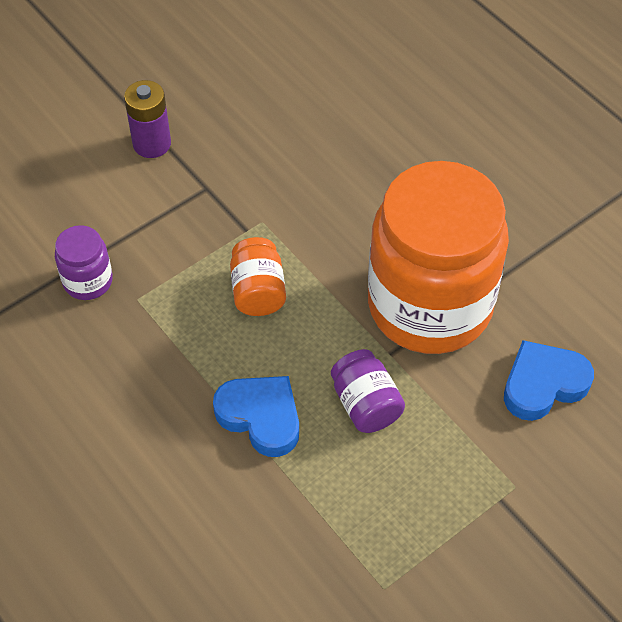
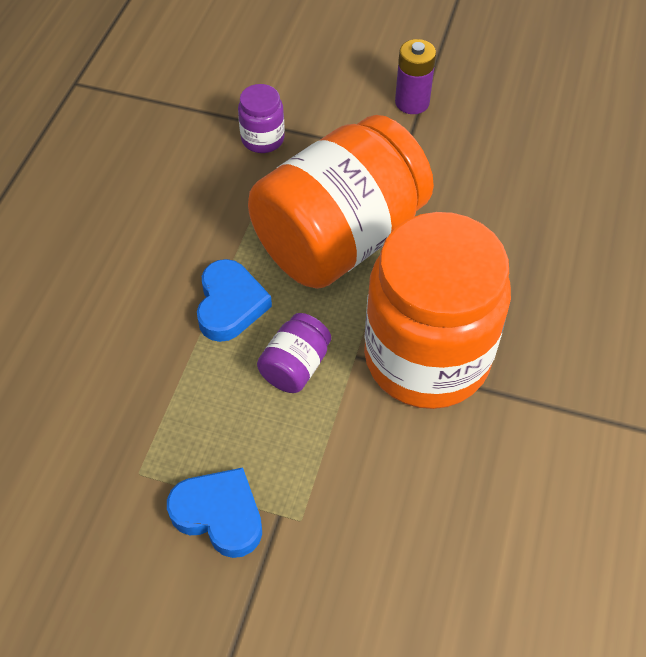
camera: 55 degrees right, 0 degrees up
orange jar [230,237,286,316] -> orange jar [248,115,434,289], size x2.46
blue heart [504,340,594,421] -> blue heart moved to [167,467,262,558]

